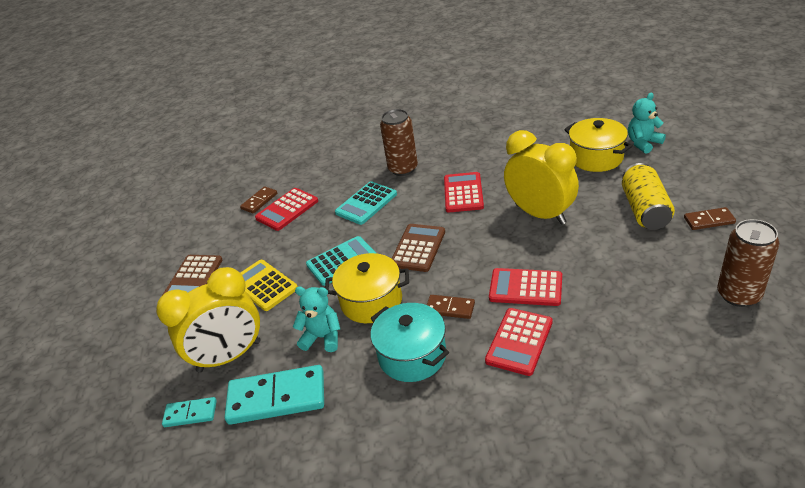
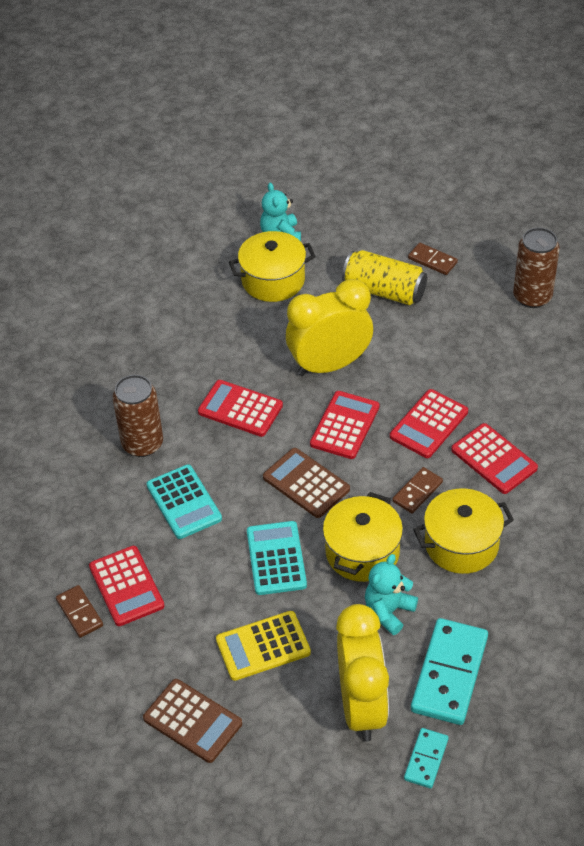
camera: 70 degrees left, 10 degrees up
turquoise pot [371,303,449,382] -> yellow pot [413,488,514,574]
brown domino [684,207,736,230] -> brown domino turned 75 degrees counterclockwise [408,243,458,275]
none -> red calculator [310,391,379,459]

